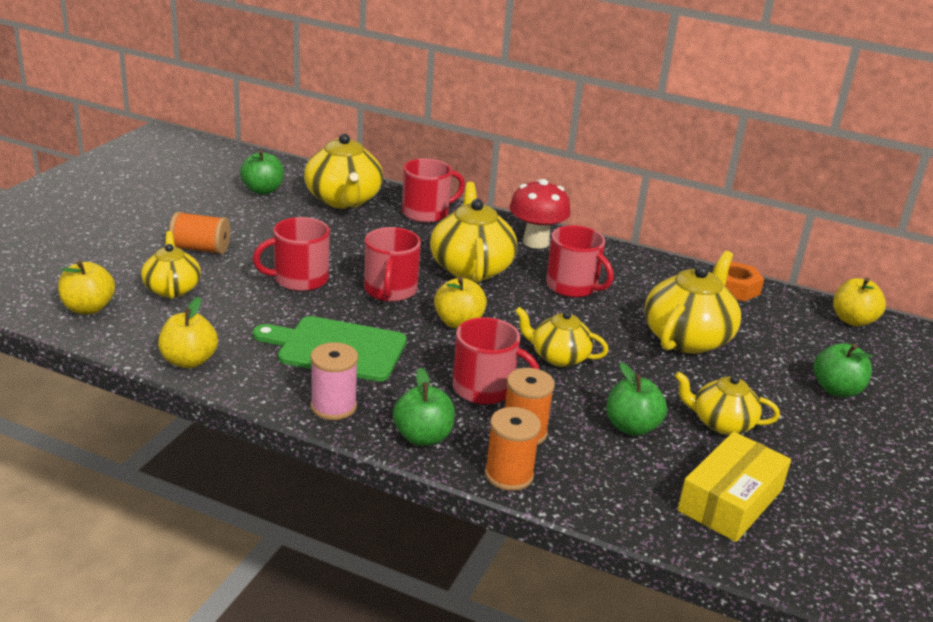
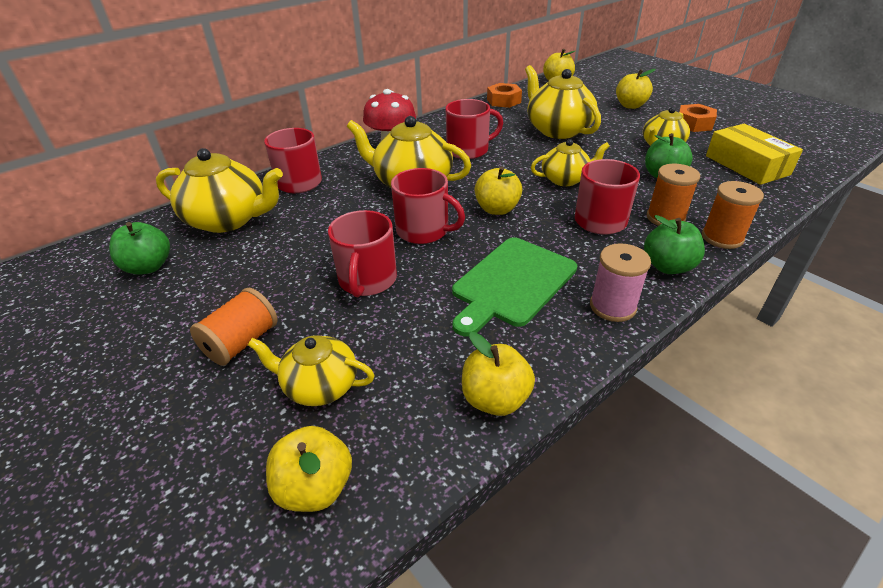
camera: 60 degrees left, 10 degrees up
yellow teapot [515,307,609,367] -> yellow teapot turned 150 degrees counterclockwise [531,139,610,186]
green apple [814,343,873,397] -> yellow apple [616,69,656,109]
none -> orange nut [679,104,717,132]

